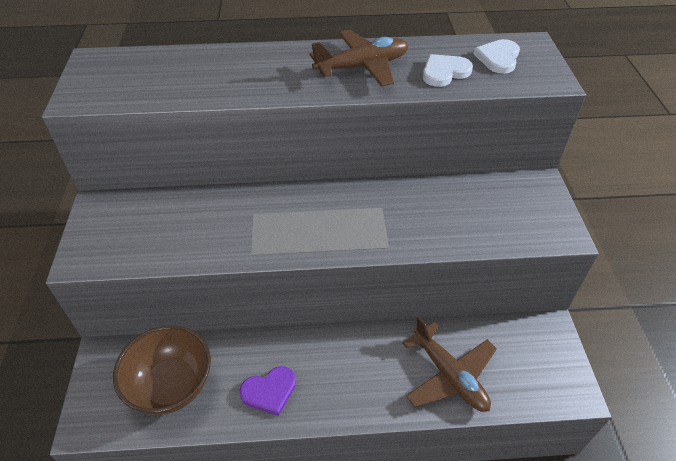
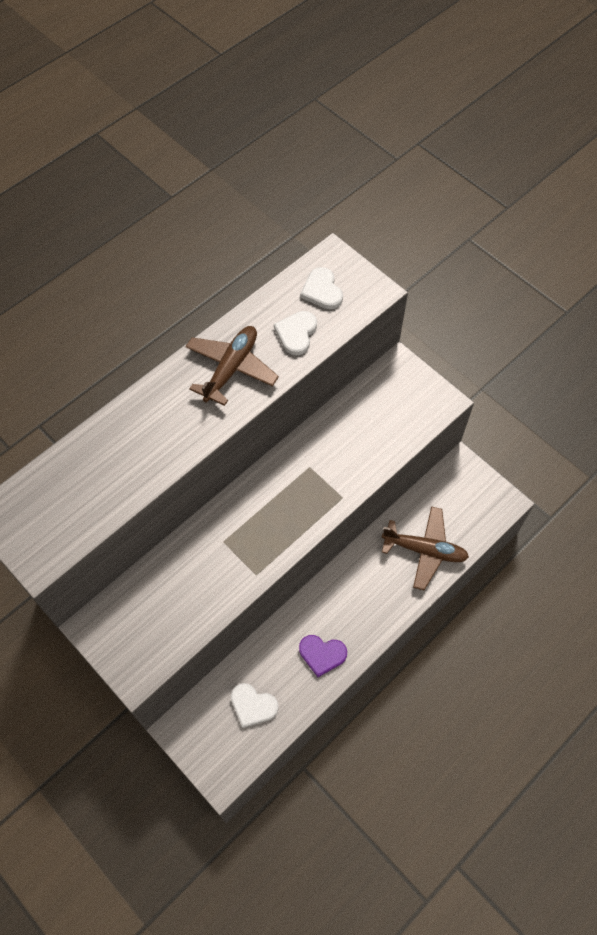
camera: 40 degrees left, 15 degrees up
brown bowl [113,325,211,415] -> white heart [231,683,279,728]
purple heart [240,366,296,416] -> purple heart turned 75 degrees clockwise [299,635,347,677]

